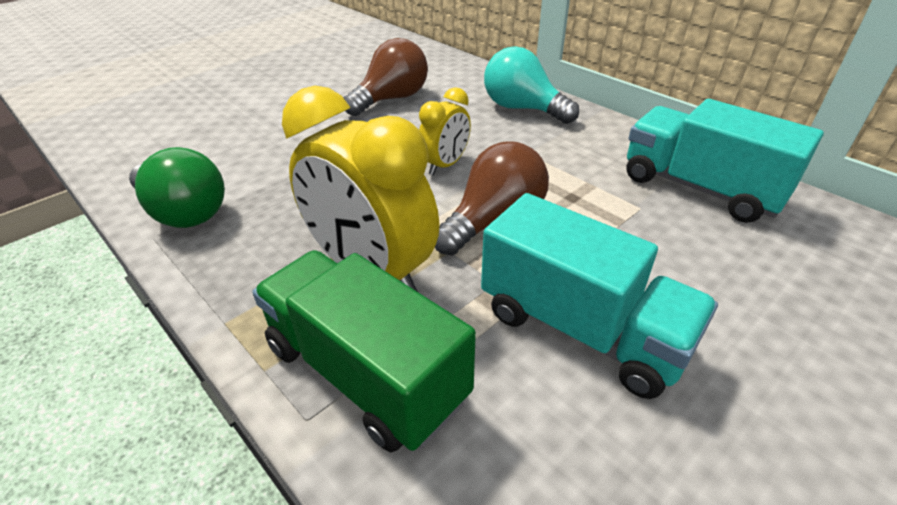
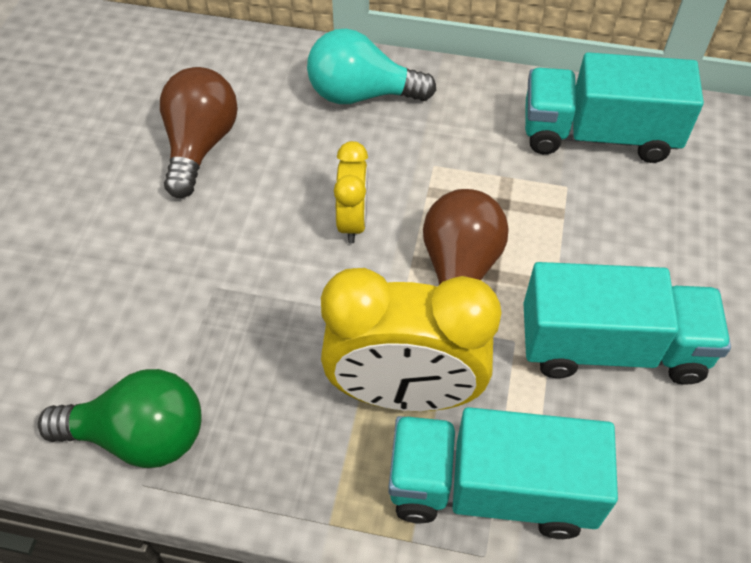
camera: 35 degrees left, 15 degrees up
green truck [252,250,476,452] -> turquoise truck [388,407,618,539]

